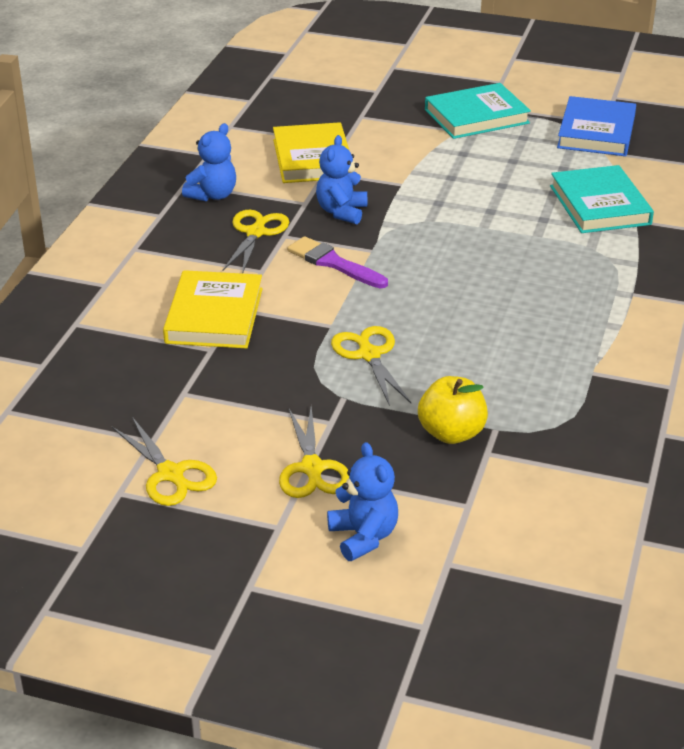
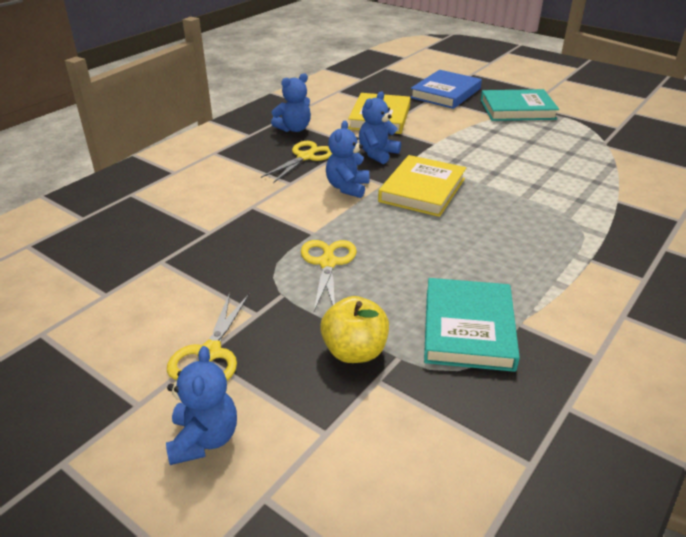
camera: 20 degrees right, 0 degrees up
yellow scissors [112,417,217,506] -> none
yellow book [163,270,263,349] -> yellow book moved to [378,155,466,217]
purple brush [287,236,388,288] -> blue teddy bear [326,121,369,198]
turquoise book [550,165,654,233] -> turquoise book moved to [424,278,520,372]
blue book [557,96,636,156] -> blue book moved to [410,70,482,109]

